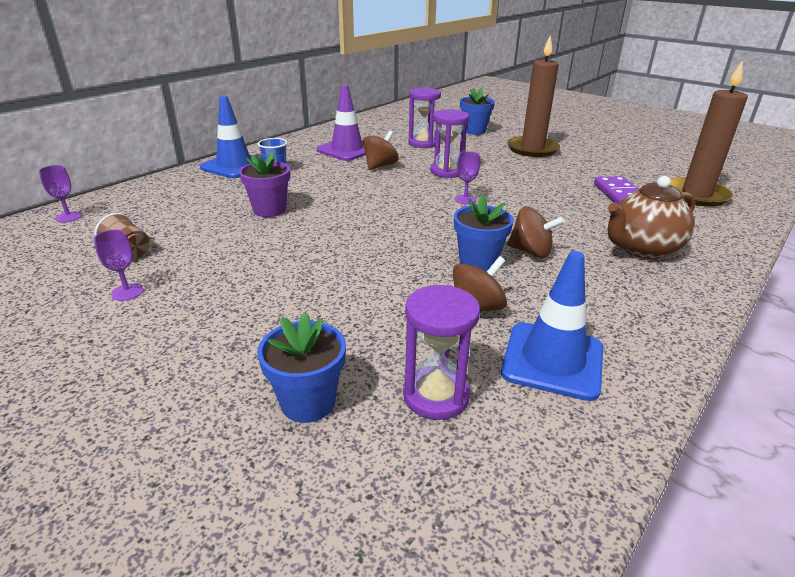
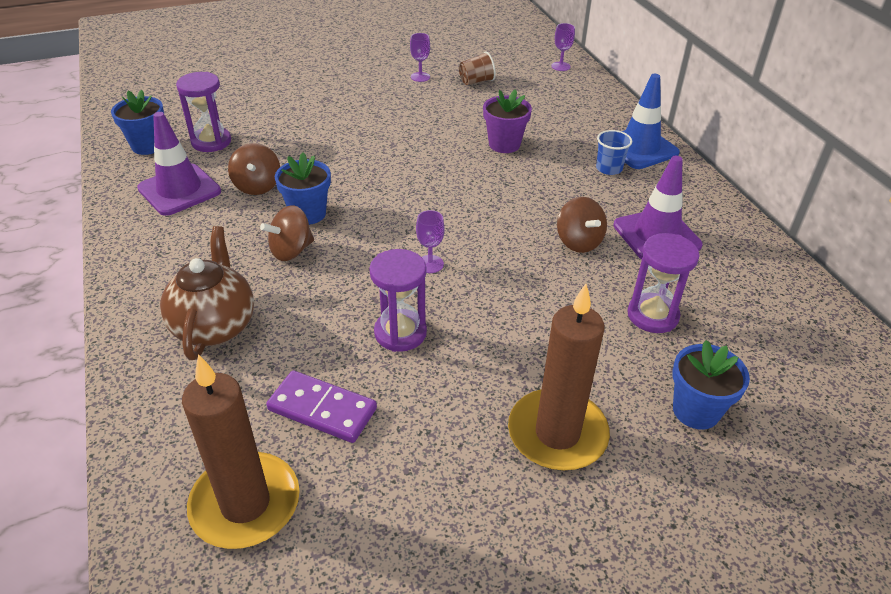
camera: 120 degrees right, 10 degrees up
blue flower pot [257,312,346,423] -> blue flower pot moved to [111,90,164,155]
purple hourglass [431,109,469,178] -> purple hourglass moved to [369,249,427,352]
blue traffic cone [501,251,603,401] -> purple traffic cone [137,112,221,216]

